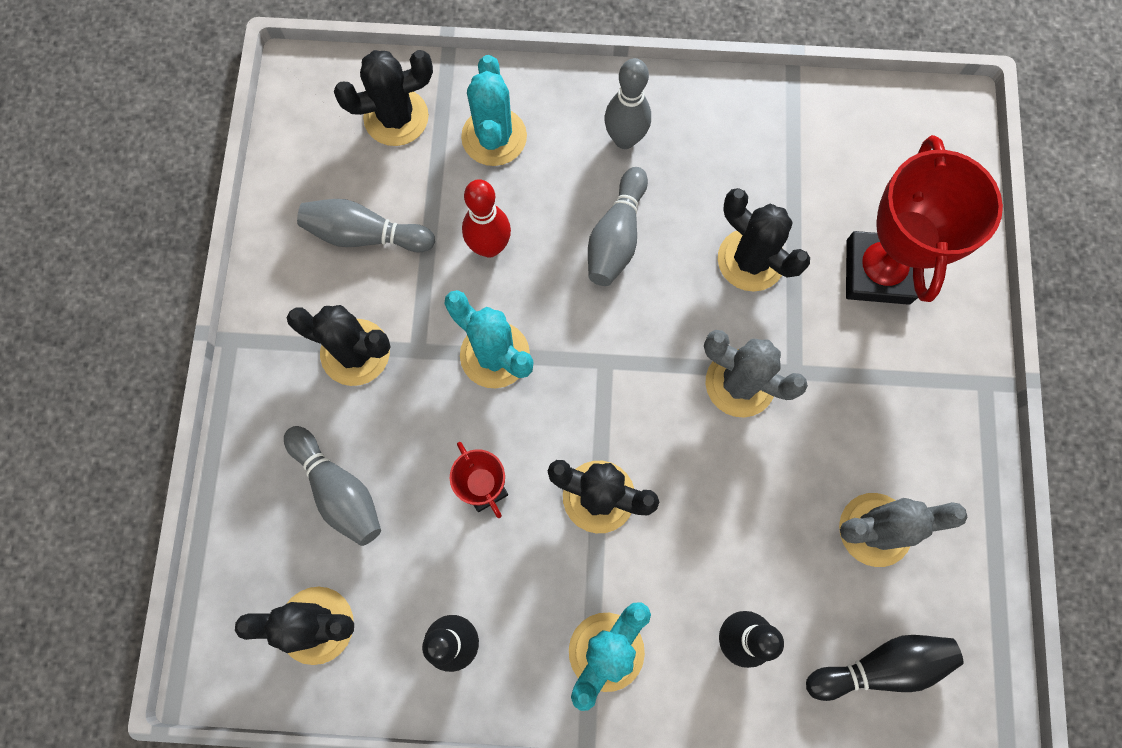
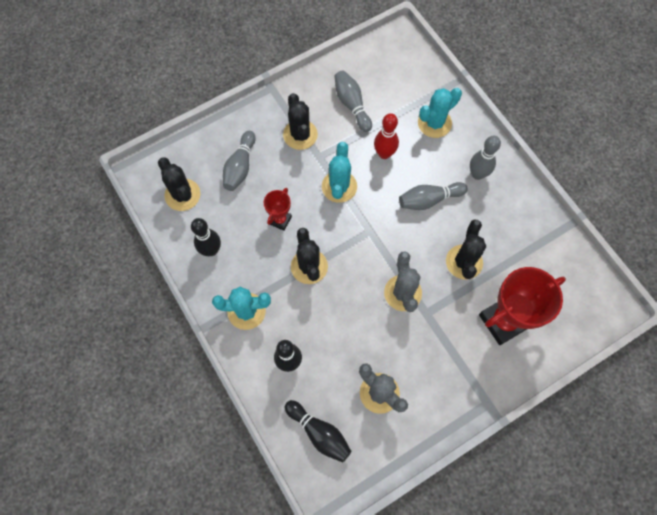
camera: 55 degrees right, 5 degrees down
black cactus [334,50,433,146] -> none

